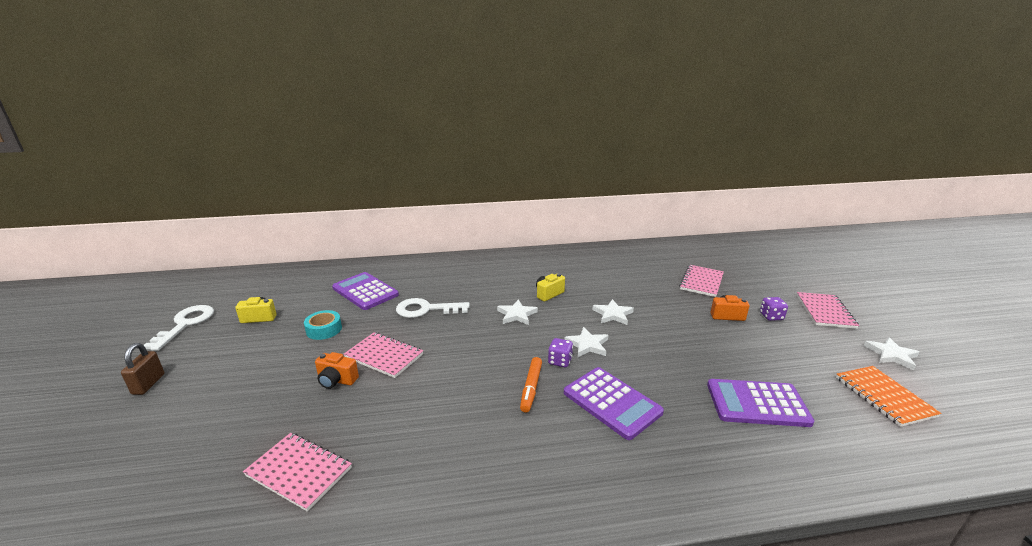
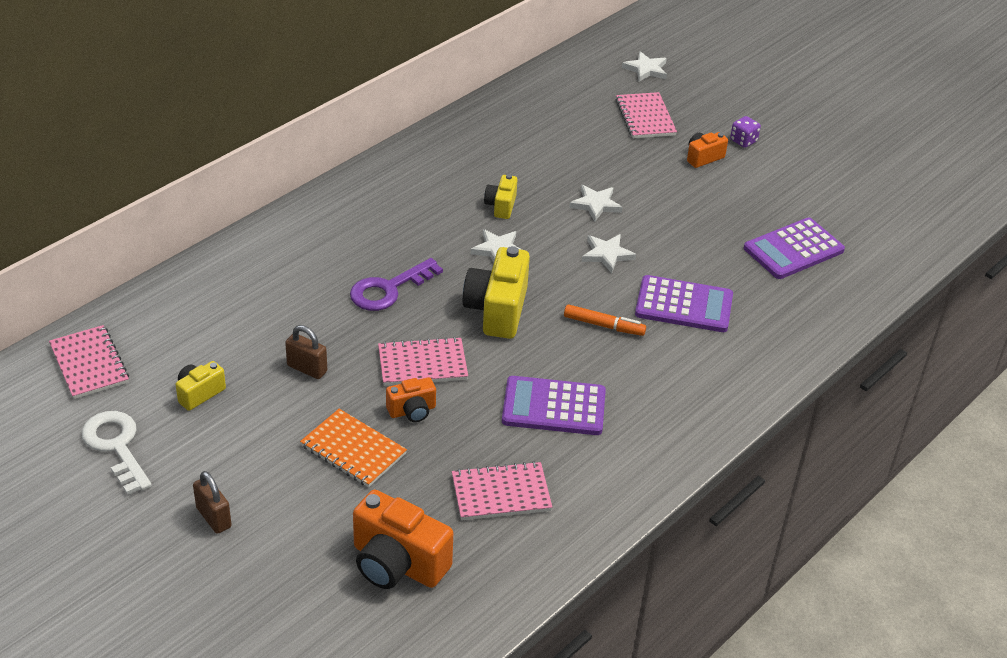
camera: 40 degrees left, 15 degrees up
turquoise tape [304,310,342,340] -> brown padlock [285,325,327,379]
purple calculator [332,272,399,310] -> purple calculator moved to [502,376,606,435]
white key [396,298,470,318] -> purple key [350,258,443,311]
orange marker [520,357,542,412] -> orange marker turned 45 degrees counterclockwise [564,304,646,336]
purple dice [548,338,573,367] -> none
pink notebook [797,292,859,329] -> pink notebook moved to [49,325,129,399]
orange notebook [836,366,942,427] -> orange notebook moved to [300,409,407,487]
white star [864,337,920,371] -> white star moved to [622,51,667,82]
none -> orange camera [353,490,453,589]
none -> yellow camera [463,246,530,339]

